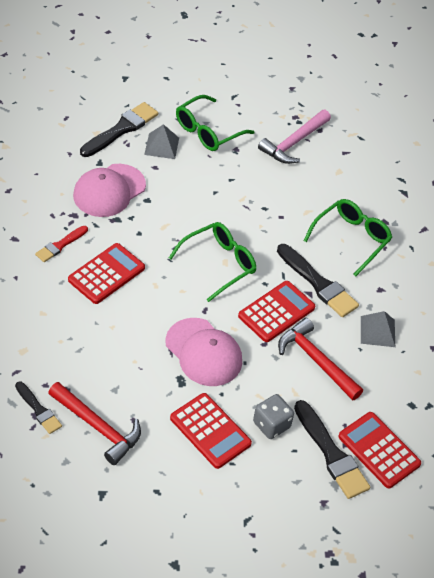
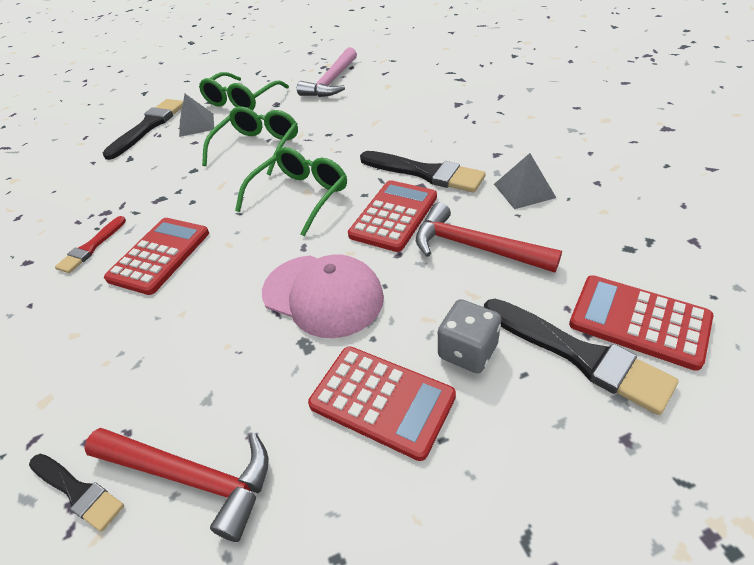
camera: 10 degrees left, 5 degrees down
pink cap [73,164,146,217] -> none
green glasses [304,199,392,277] -> green glasses moved to [202,106,298,175]

